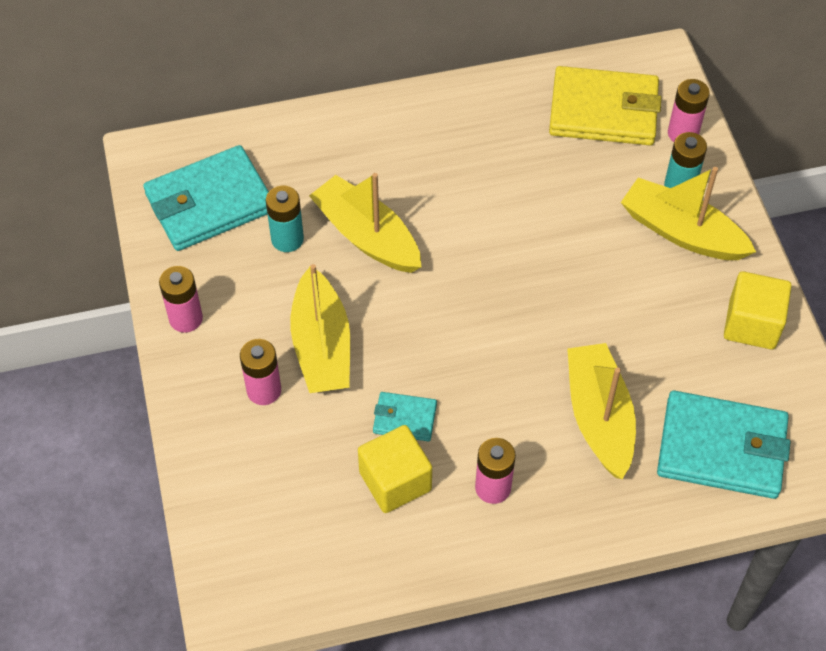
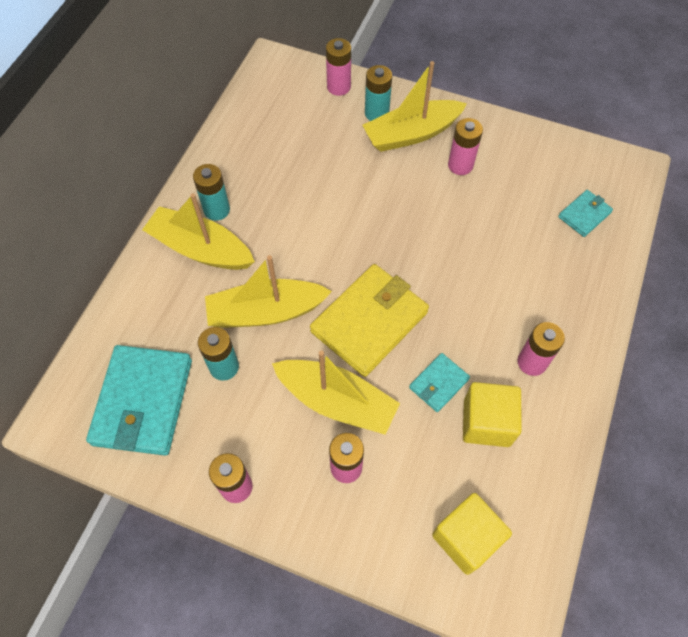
camera: 55 degrees left, 5 degrees up
yellow wallet [549,66,661,145] -> yellow wallet moved to [310,264,429,377]
yellow boat [567,343,636,479] -> yellow boat moved to [142,193,255,270]
turquoise wallet [657,391,790,499] -> turquoise wallet [558,190,613,237], size x0.49
yellow cube [724,271,792,349] -> yellow cube moved to [432,493,512,575]
none -> turquoise battery [193,164,230,221]
none -> pink battery [448,118,483,175]

